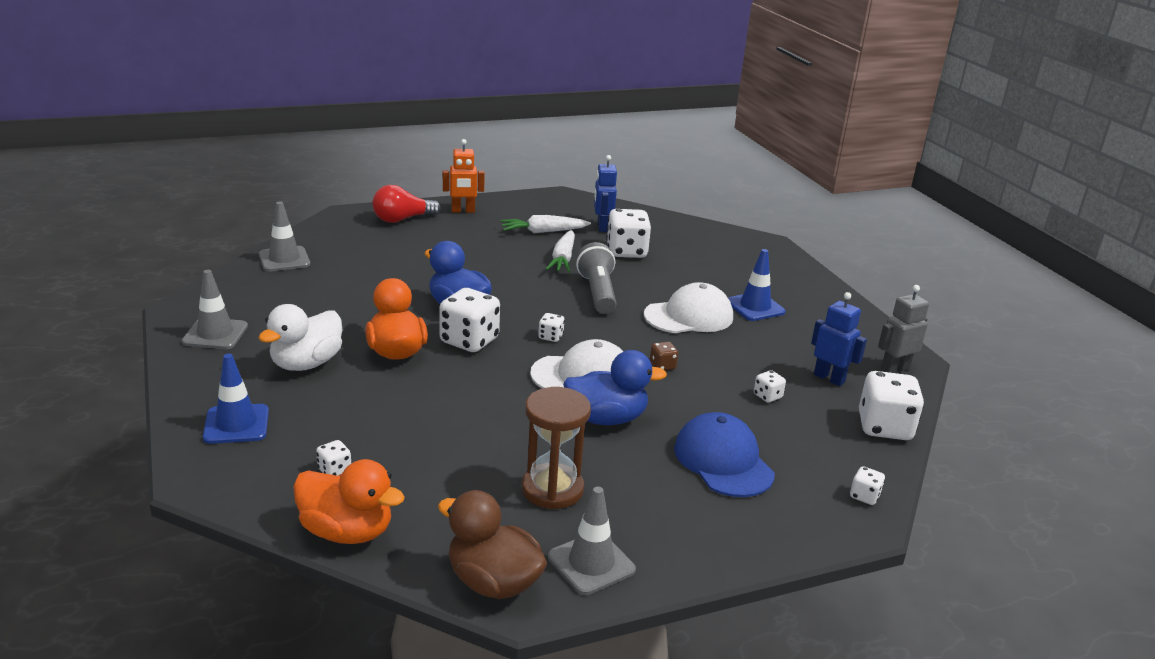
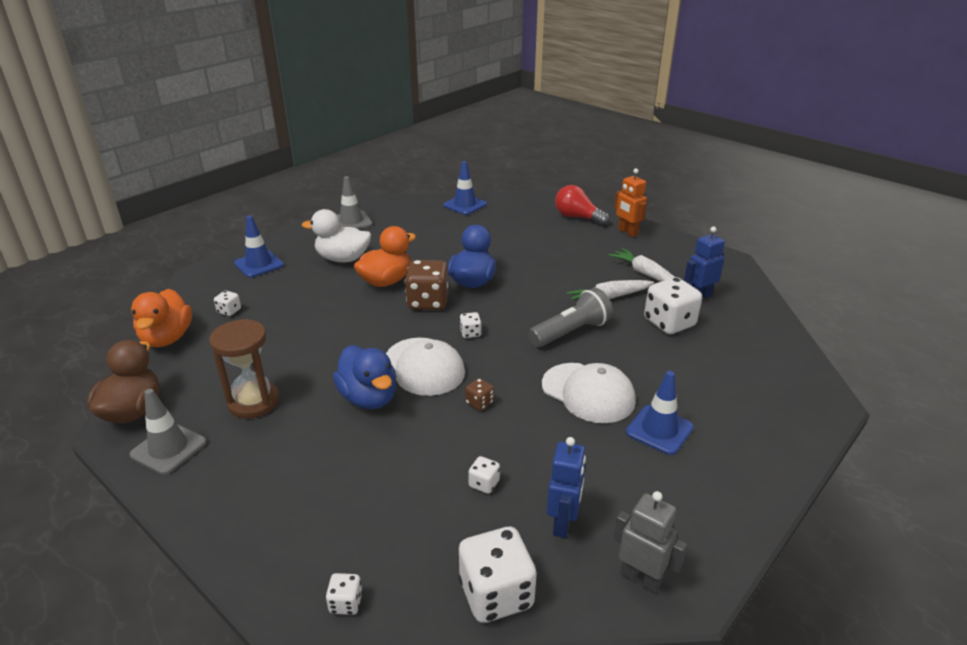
camera: 65 degrees right, 5 degrees up
grey traffic cone [259,202,310,272] -> blue traffic cone [443,161,487,215]
white dice [439,288,500,352] -> brown dice [405,260,449,310]
blue cap [674,412,775,497] -> none

